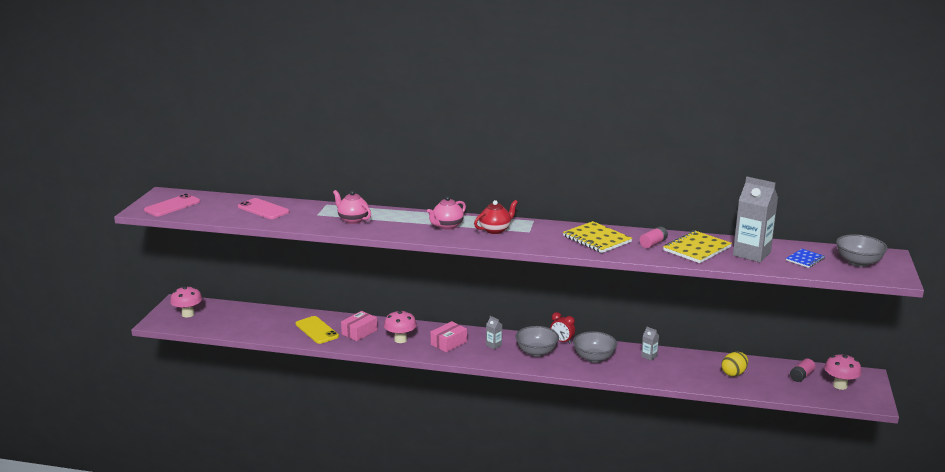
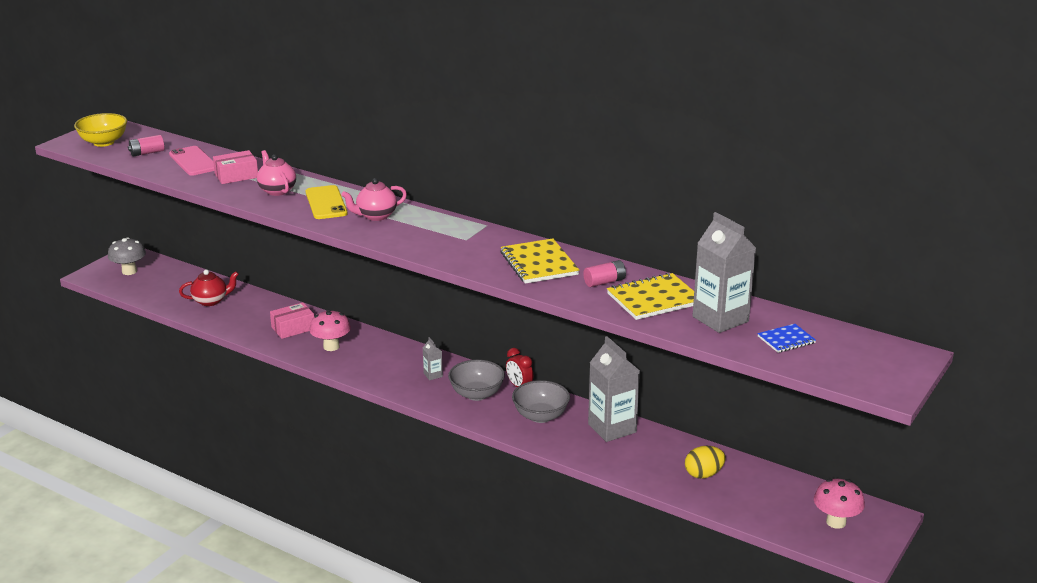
camera: 20 degrees right, 5 degrees up
pink phone [144,194,200,217] -> yellow bowl [74,113,127,147]
pink mushroom [170,286,202,317] -> grey mushroom [108,237,146,275]
yellow phone [296,316,339,344] -> yellow phone moved to [306,185,347,219]
pink box [431,321,467,352] -> pink box moved to [213,150,258,184]
red teapot [474,200,518,234] -> red teapot moved to [179,269,239,306]
grey carton [641,327,659,361] -> grey carton [588,336,640,442], size x2.27
pink battery [790,358,816,382] -> pink battery moved to [128,135,165,156]
grey bowl [836,234,887,267] -> none

